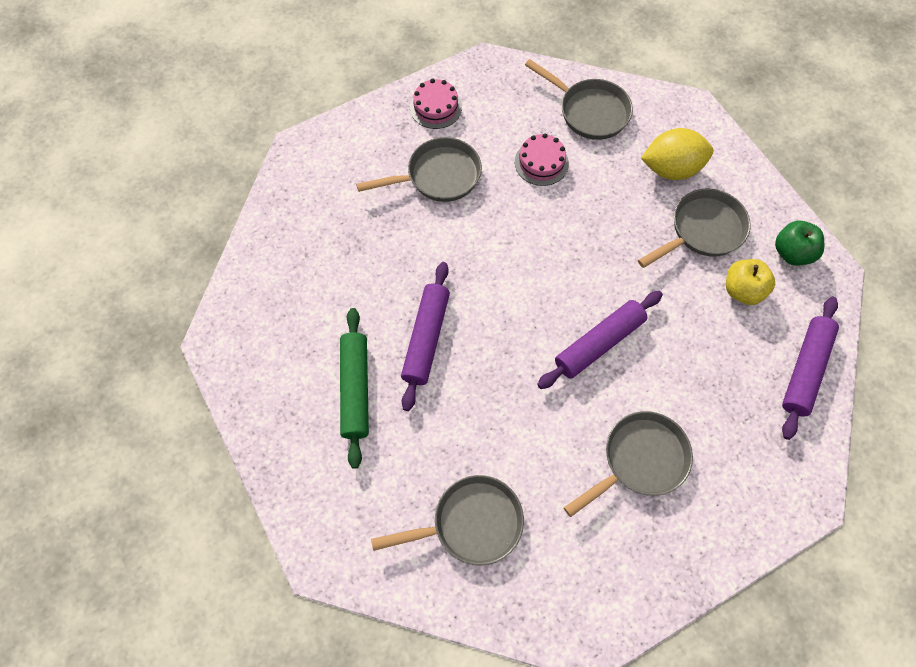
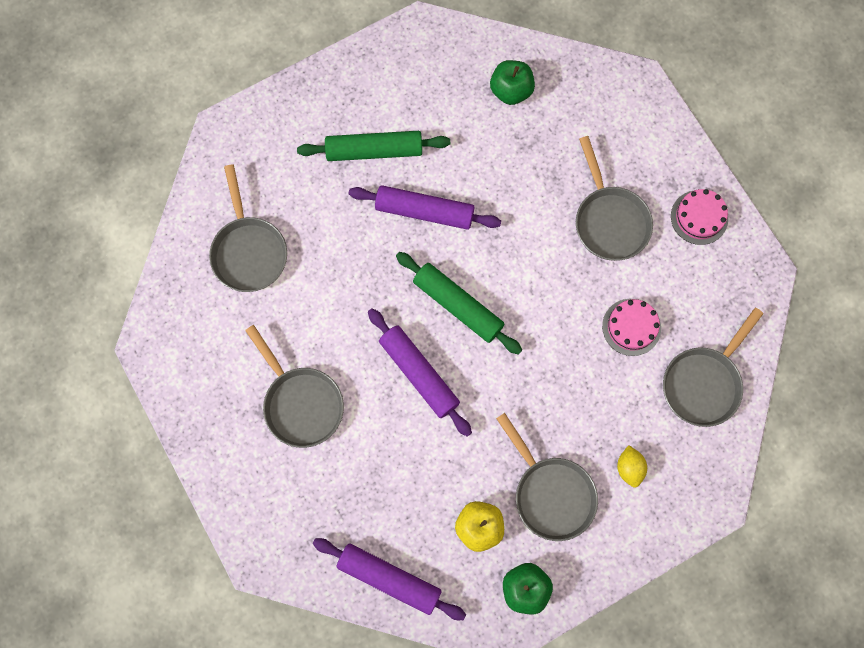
camera: 90 degrees right, 10 degrees up
yellow lemon [641,128,713,180] -> yellow lemon [617,445,647,488], size x0.53
none -> green rolling pin [396,252,522,355]
none -> green apple [490,60,535,105]

